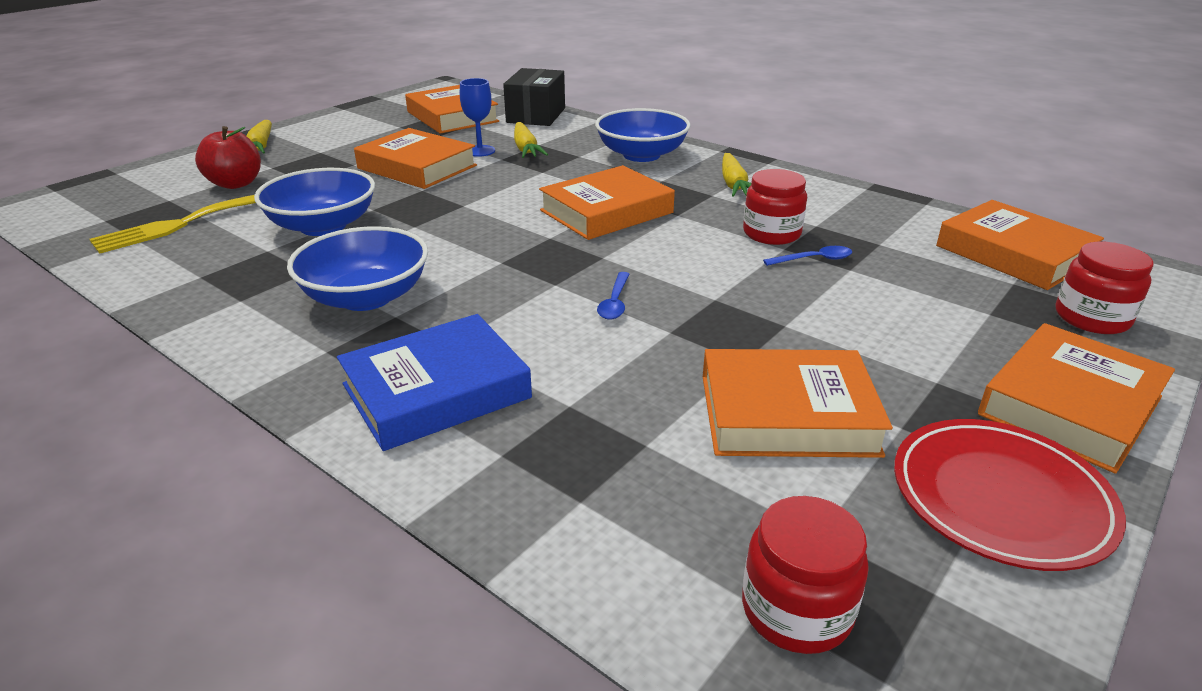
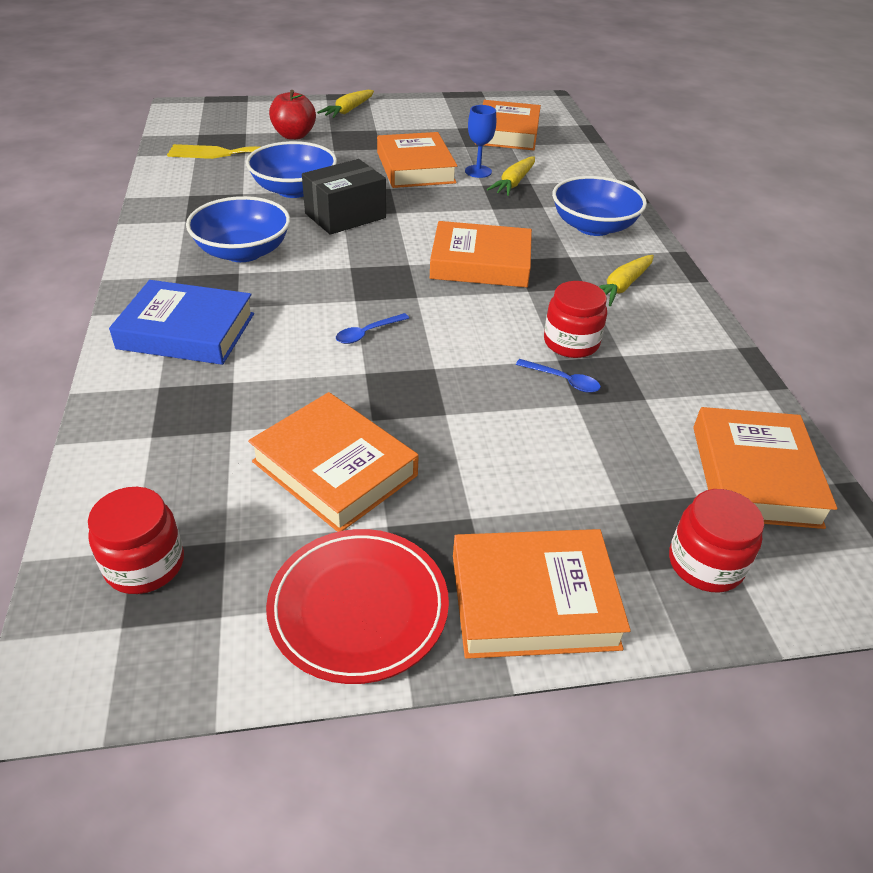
camera: 40 degrees right, 10 degrees up
black box [503,68,565,126] -> black box moved to [302,159,386,235]

